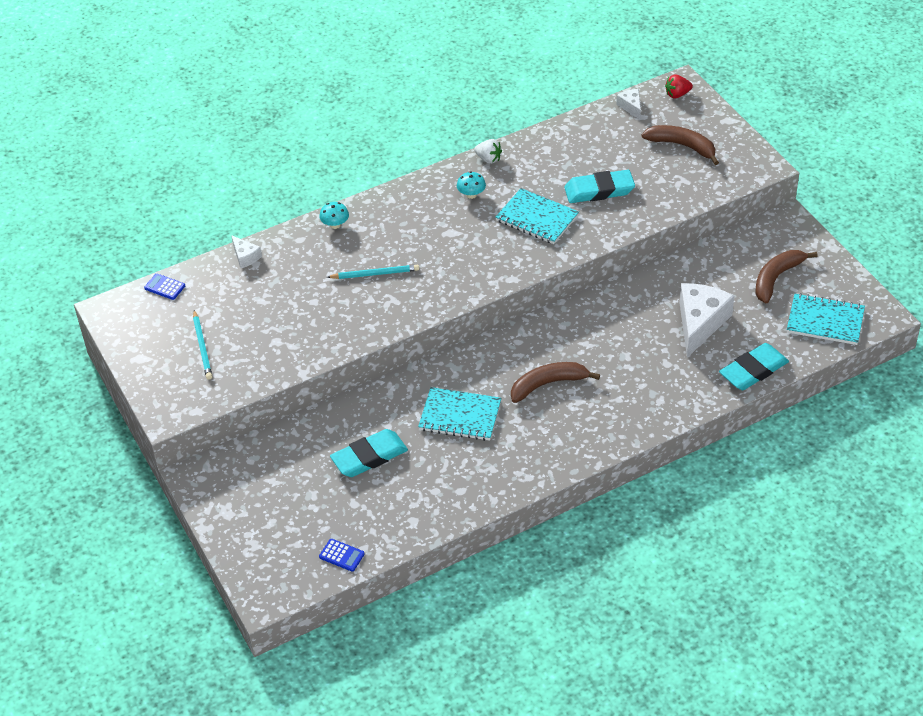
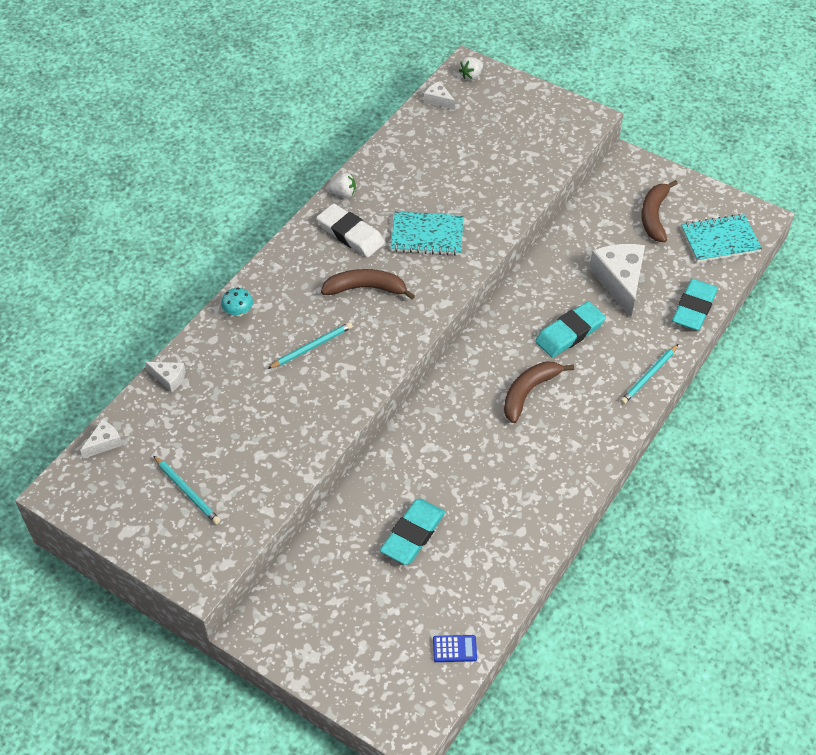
camera: 30 degrees left, 5 degrees up
blue calculator [144,274,185,300] -> white cheese [80,420,122,459]
turquoise notebook [418,387,501,441] -> none
turquoise mushroom [457,171,486,199] -> white eraser [316,203,385,257]
turquoise eraser [564,170,635,203] -> turquoise eraser moved to [535,301,606,358]
brown banana [641,125,719,165] -> brown banana moved to [321,269,415,300]
red strawberry [665,74,693,99] -> white strawberry [459,57,483,80]
none -> turquoise pencil [620,344,678,404]

